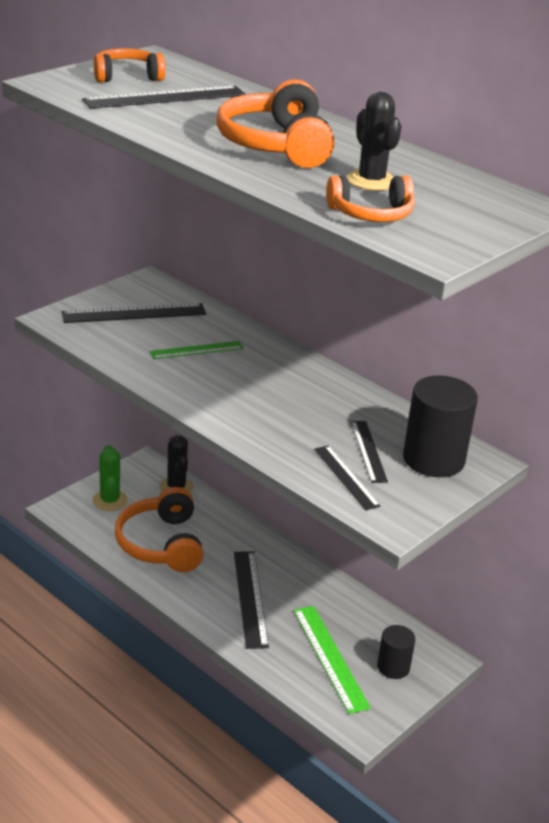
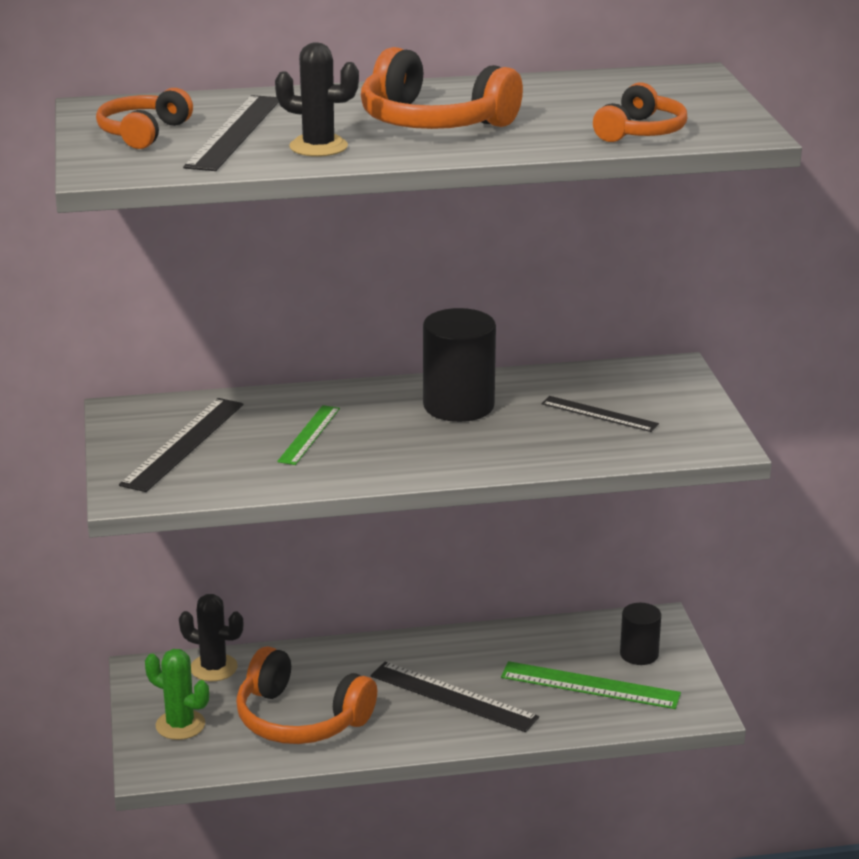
camera: 50 degrees left, 5 degrees down
black ruler [314,445,380,510] -> none
black cactus [347,92,401,191] -> black cactus moved to [275,42,359,157]
black cylinder [403,375,478,477] -> black cylinder moved to [423,308,496,422]

